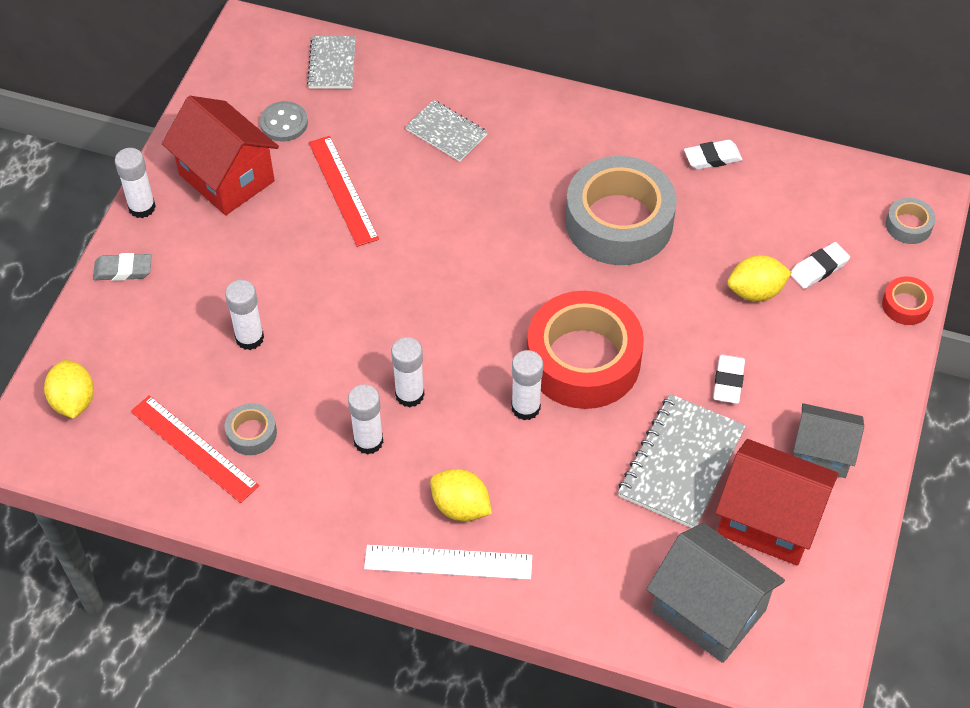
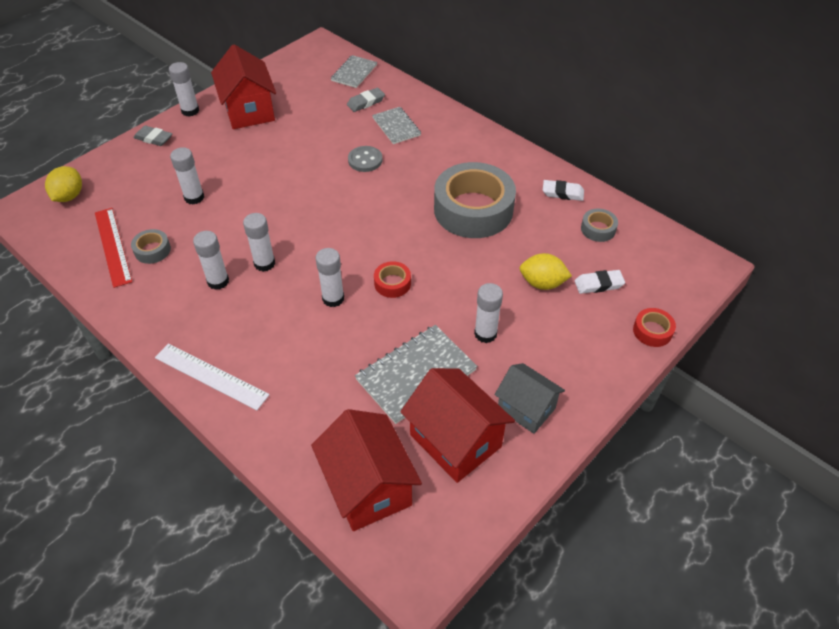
camera: 25 degrees right, 5 degrees down
grey button [260,101,308,142] -> grey button moved to [348,146,383,172]
red ruler [309,136,379,247] -> none
yellow lemon [430,469,492,521] -> none
red tape [527,291,644,409] -> red tape [374,261,411,298], size x0.43
grey house [646,523,785,663] -> red house [311,409,422,531]
white eraser [713,354,745,404] -> white glue stick [474,283,503,343]
grey tape [886,198,936,244] -> grey tape moved to [581,209,618,242]
none -> grey eraser [347,88,385,112]

